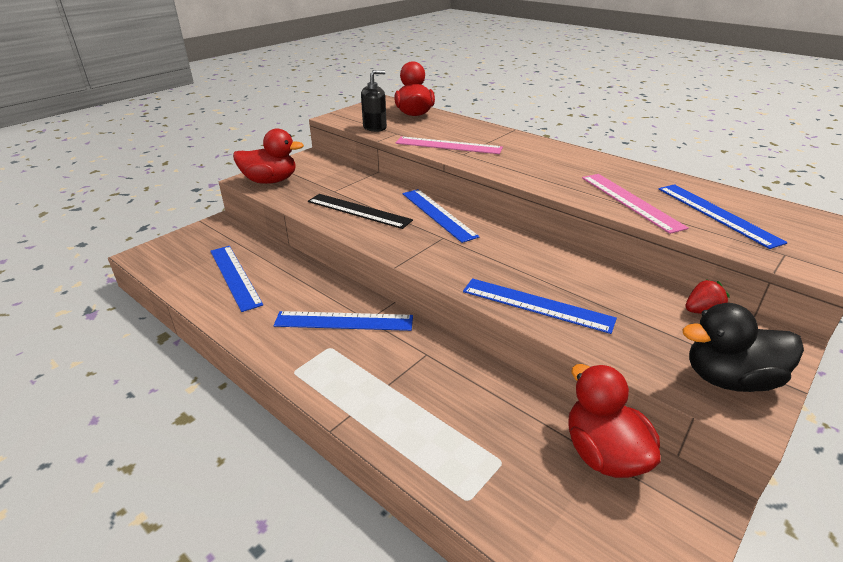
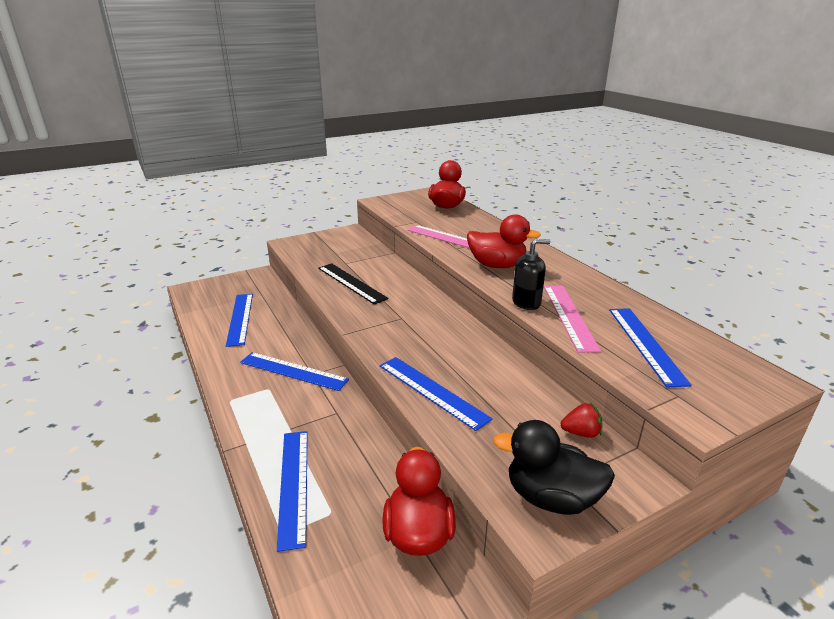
camera: 20 degrees right, 5 degrees down
red duck [233,128,304,184] -> red duck moved to [467,214,541,268]
black soap dispenser [361,70,387,132] -> black soap dispenser moved to [512,239,551,310]
blue ruler [402,189,479,243] -> blue ruler moved to [277,431,308,552]

